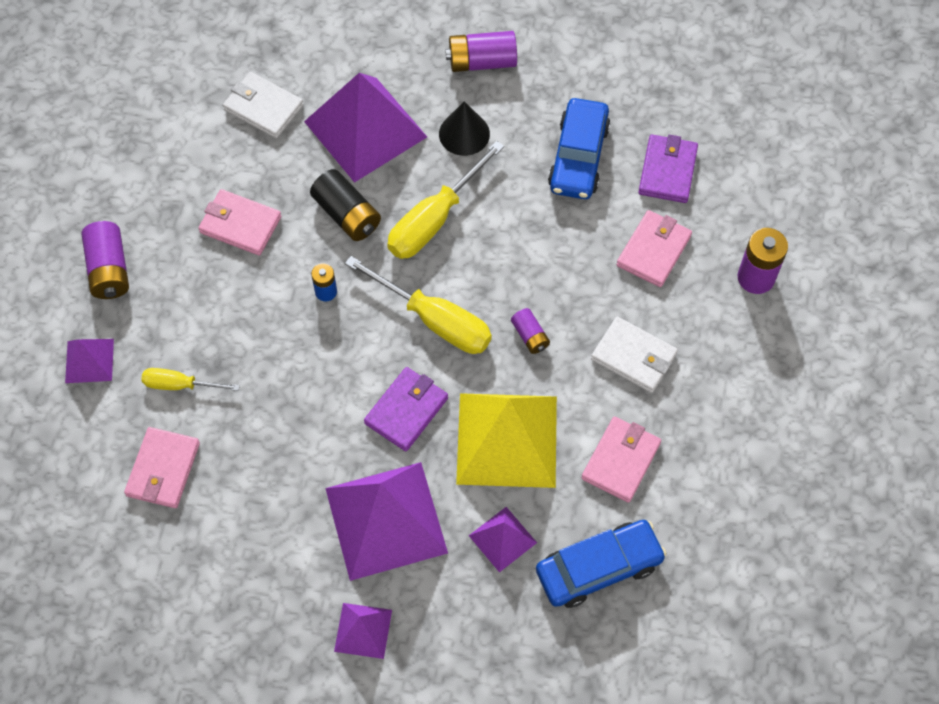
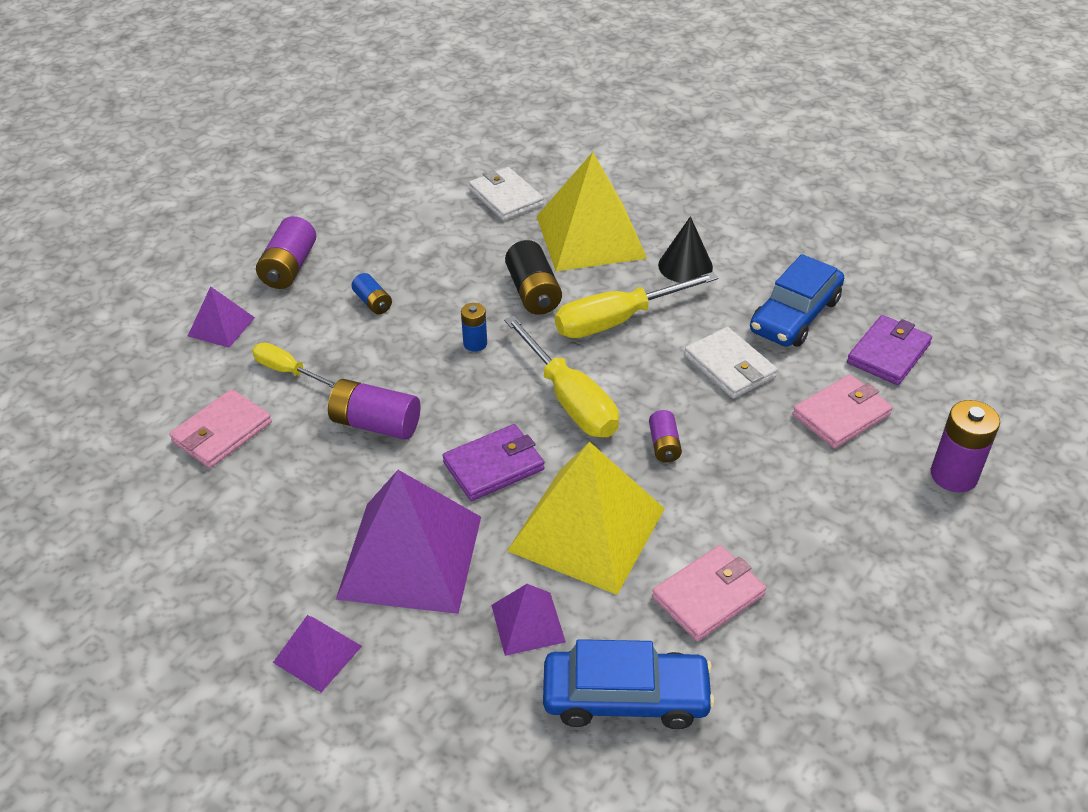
camera: 25 degrees right, 20 degrees down
pink wallet [198,189,281,256] -> none
purple pyramid [304,73,427,183] -> yellow pyramid [536,152,647,271]
purple battery [445,31,517,72] -> purple battery moved to [328,379,420,440]
white wallet [591,317,678,393] -> white wallet moved to [684,327,778,399]
none -> blue battery [352,273,392,314]

